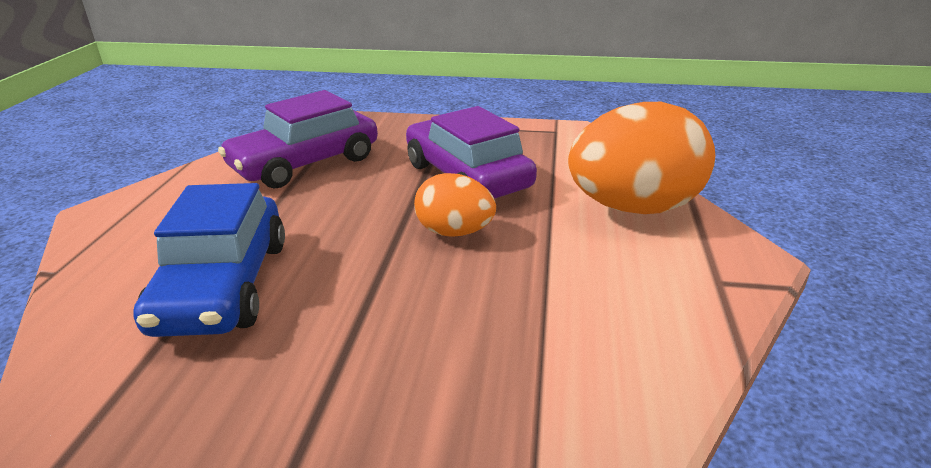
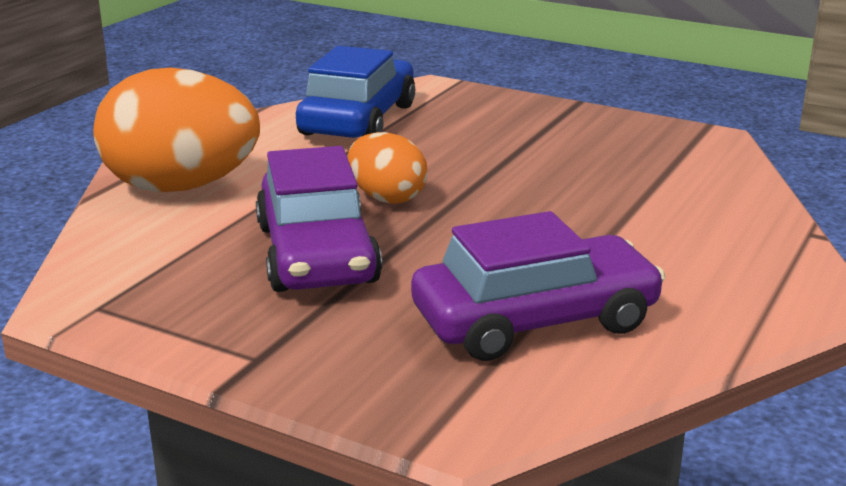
camera: 160 degrees left, 5 degrees down
blue car [133,183,285,337] -> blue car moved to [296,46,415,138]

